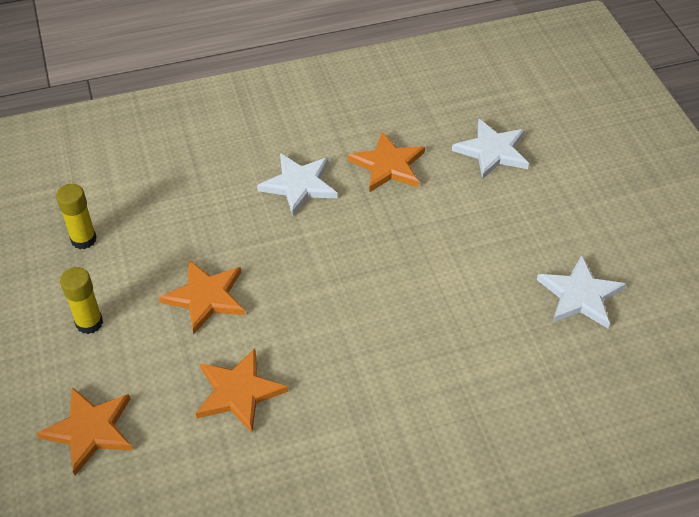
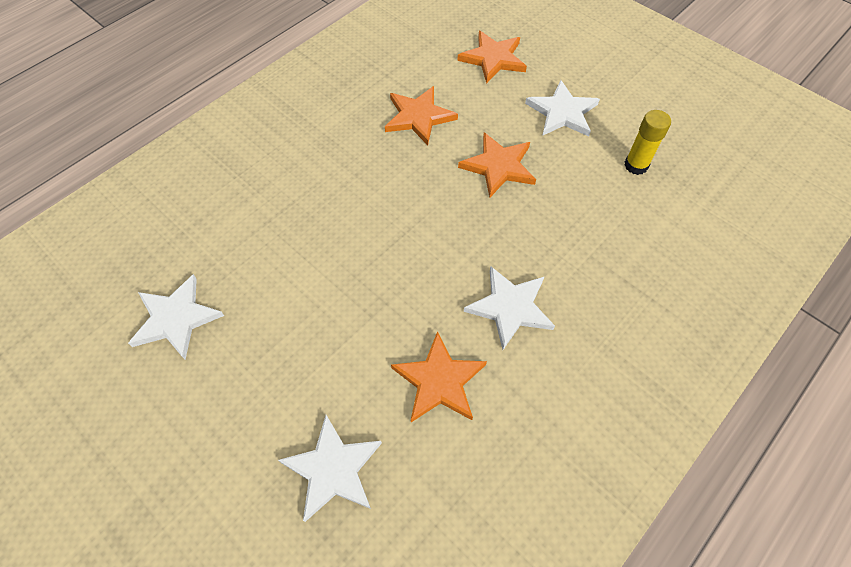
camera: 150 degrees right, 10 degrees up
yellow glue stick [60,267,103,334] -> white star [525,80,600,136]

